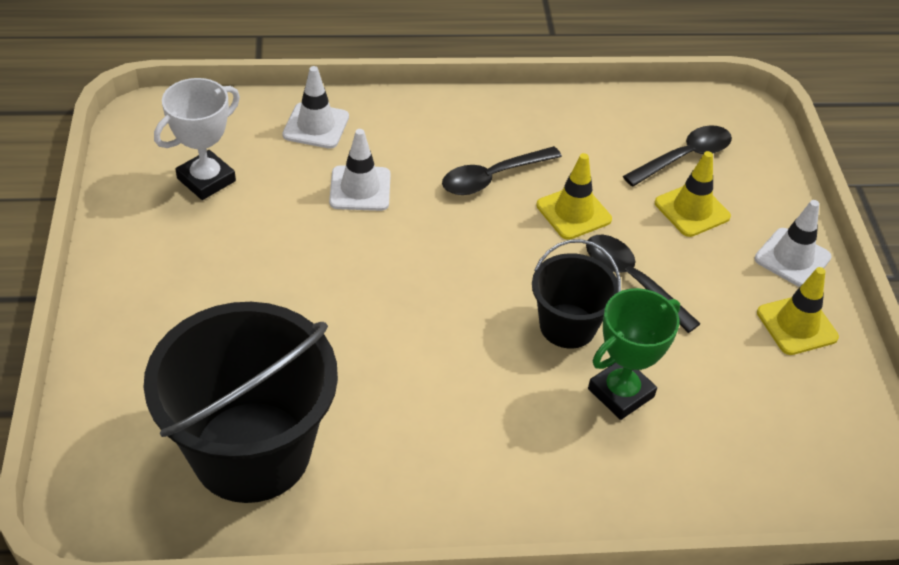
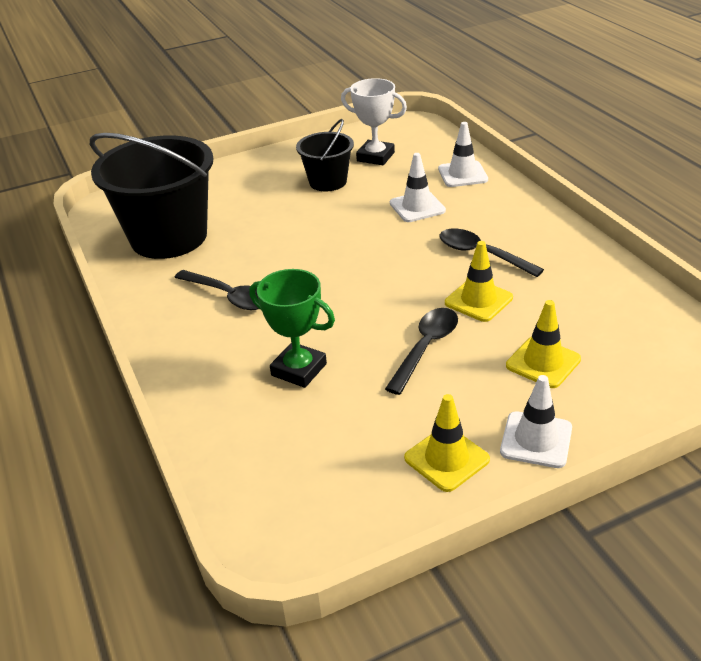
camera: 75 degrees right, 10 degrees down
black bucket [532,239,621,349] -> black bucket moved to [296,119,354,191]
black spoon [623,125,732,187] -> black spoon moved to [174,270,259,310]

